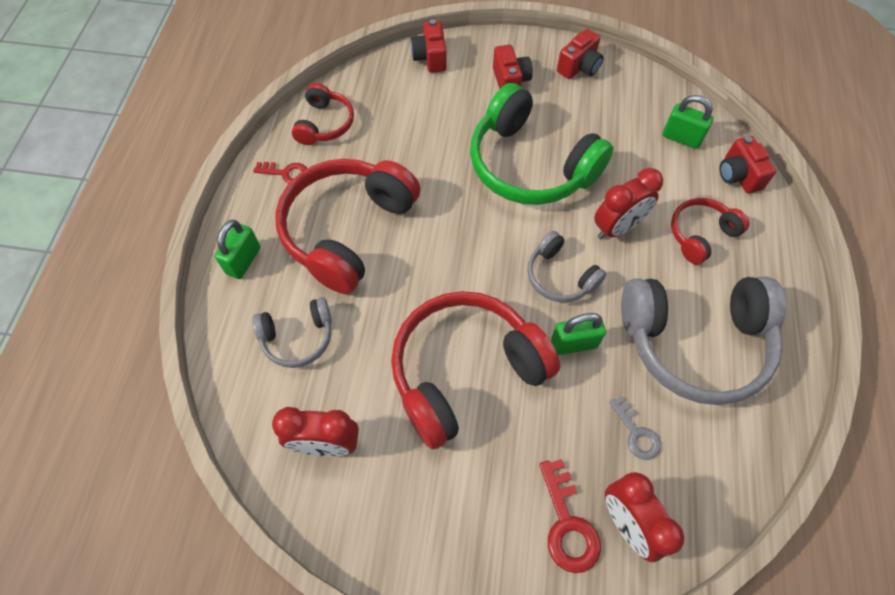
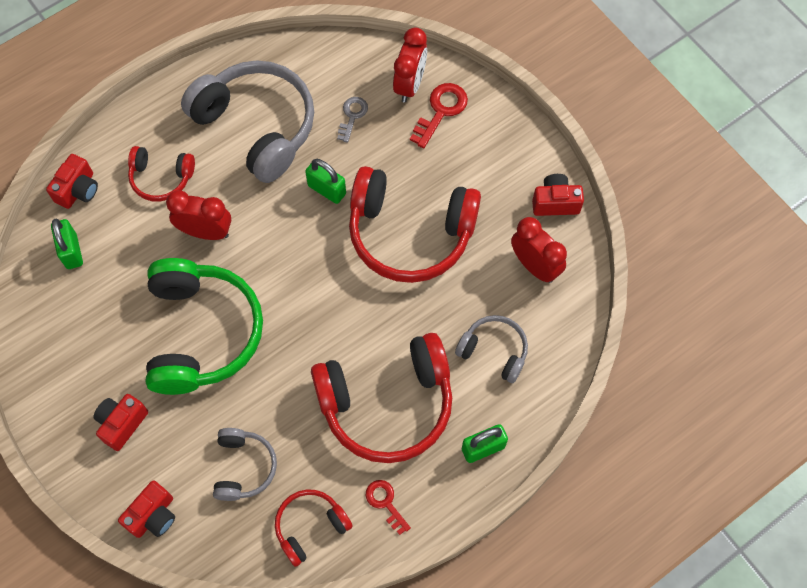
camera: 135 degrees left, 5 degrees up
grey headphones [527,231,606,303] -> grey headphones moved to [213,428,277,501]
red camera [557,29,604,79] -> red camera moved to [532,174,584,216]

